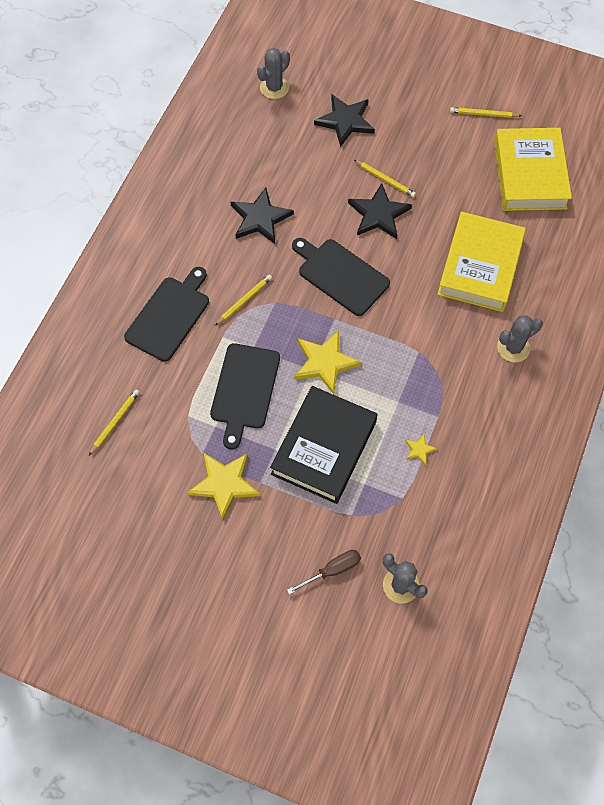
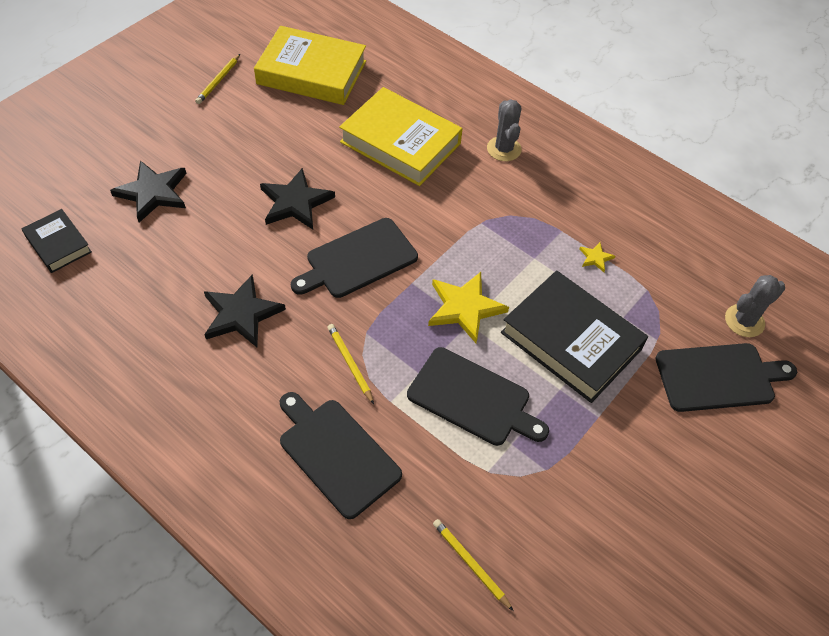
camera: 75 degrees left, 10 degrees down
yellow star [187,452,260,520] -> none
grey cactus [257,48,290,99] -> black book [22,209,92,273]
brown screwdriver [287,550,361,594] -> black cutting board [656,343,797,412]
yellow pencil [354,160,416,198] -> none

